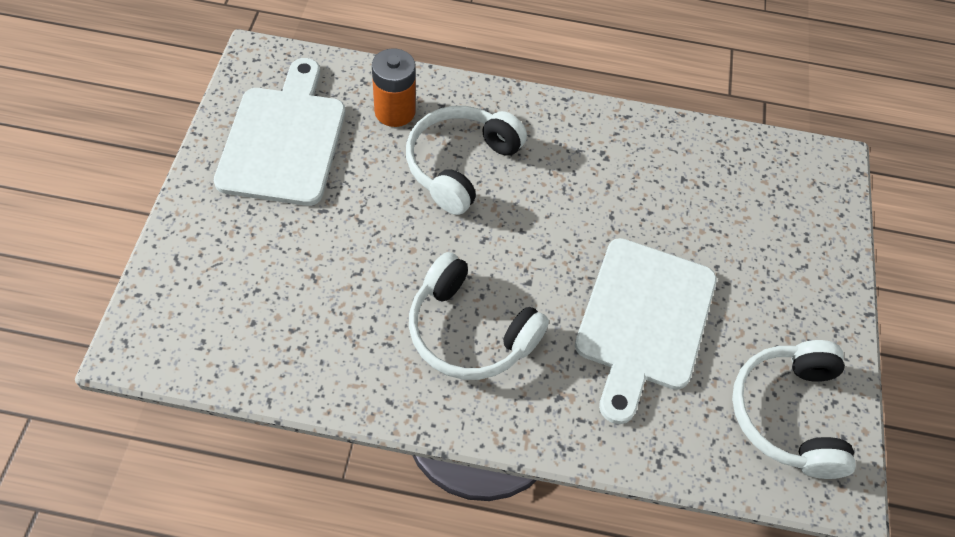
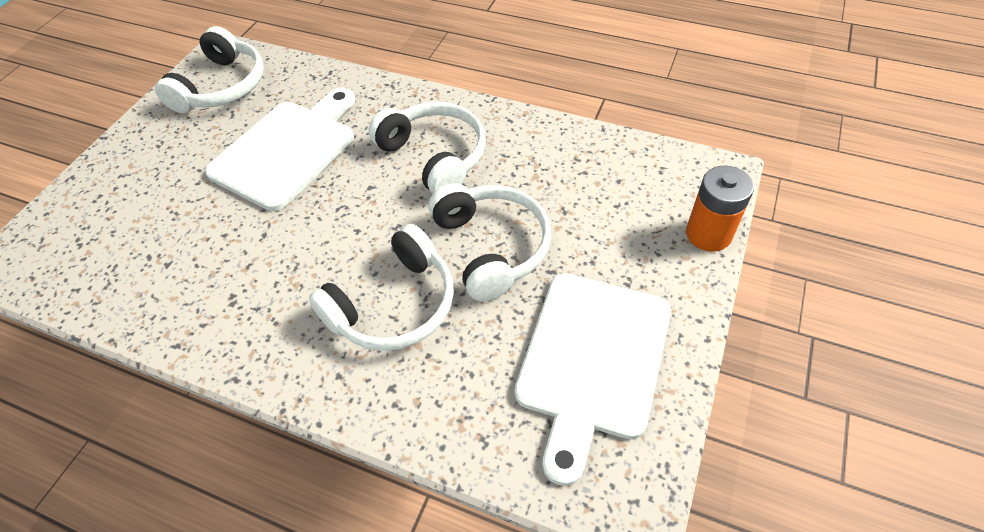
camera: 160 degrees left, 5 degrees down
orange battery [372,48,416,127] -> orange battery moved to [686,166,754,252]
none -> white headphones [429,183,551,302]

